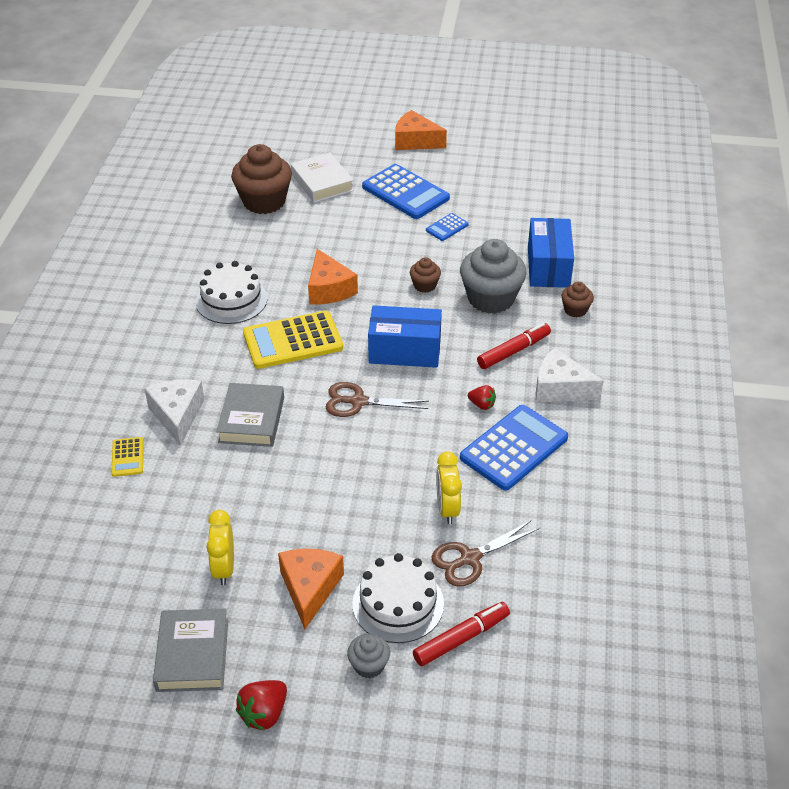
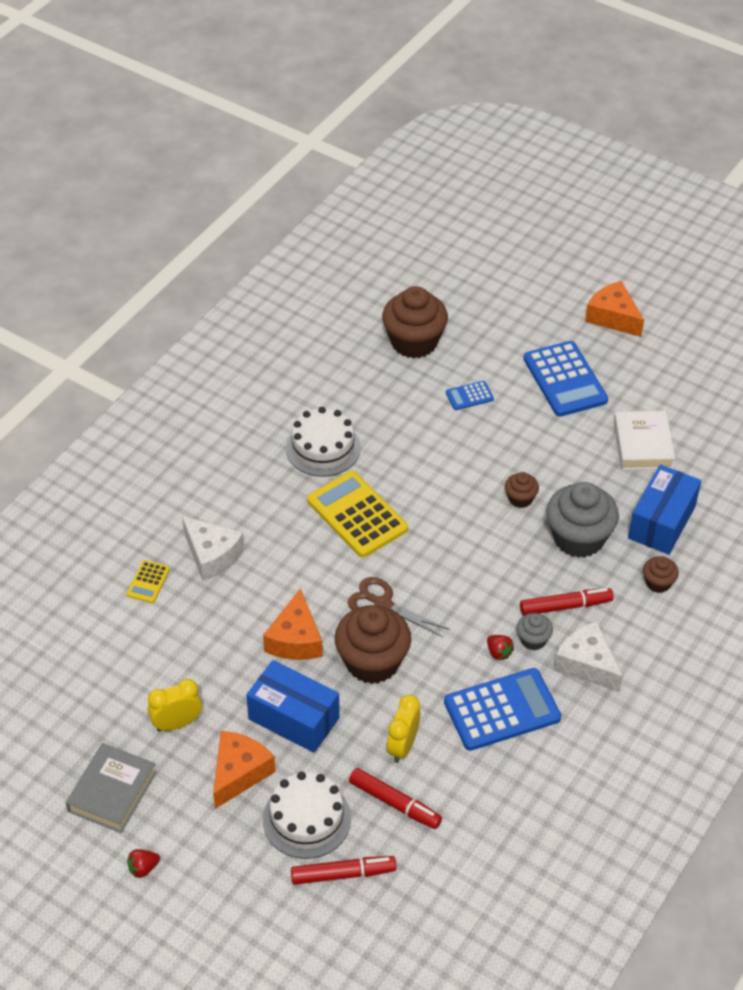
camera: 25 degrees right, 5 degrees up
white cheese [144,379,205,446] -> white cheese turned 120 degrees clockwise [182,516,244,581]
yellow clock [206,510,234,585] -> yellow clock turned 45 degrees clockwise [148,679,202,732]
grey book [216,383,284,447] -> none
red strawberry [236,680,287,731] -> red strawberry [127,849,160,878], size x0.64
yellow calculator [243,311,343,369] -> yellow calculator turned 45 degrees clockwise [307,471,408,558]
white book [291,152,354,203] -> white book moved to [613,411,675,470]
orange cheese [308,249,358,304] -> orange cheese moved to [263,588,323,660]
grey cupcake [347,634,390,679] -> grey cupcake moved to [517,613,553,650]
blue box [368,305,442,368] -> blue box moved to [246,660,340,753]
blue calculator [426,213,469,241] -> blue calculator moved to [446,381,494,410]
brown scissors [431,521,539,587] -> red marker [349,768,442,829]
none -> brown cupcake [335,605,411,684]

